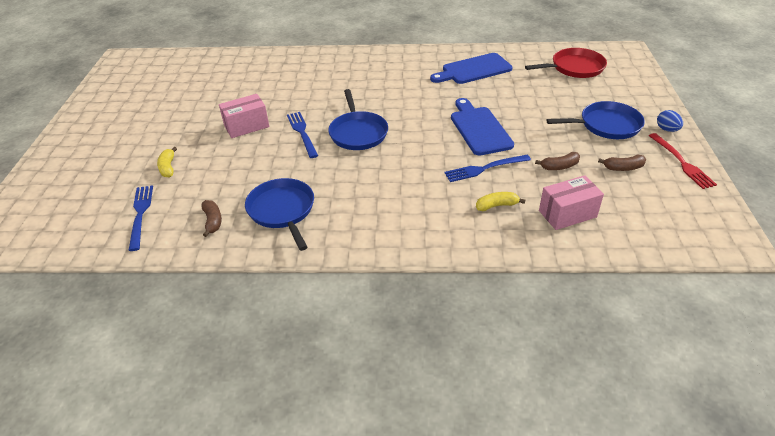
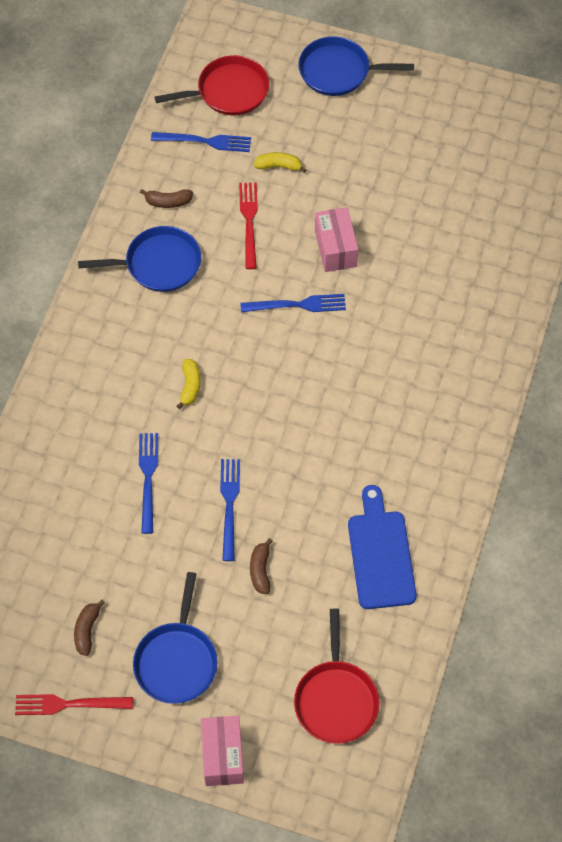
camera: 105 degrees right, 20 degrees up
blue pan [328,89,388,150] -> blue pan moved to [298,37,414,96]
blue cutting board [451,98,514,155] -> blue fork [220,459,240,561]
yellow banana [476,192,525,211] -> yellow banana moved to [177,359,201,409]
brown banana [535,152,580,170] -> brown banana moved to [250,538,273,594]
pink box [539,175,604,230] -> pink box moved to [201,716,244,786]
blue egg [657,110,683,132] -> none
none -> red pan [155,55,269,115]
none -> red fork [239,182,258,269]

